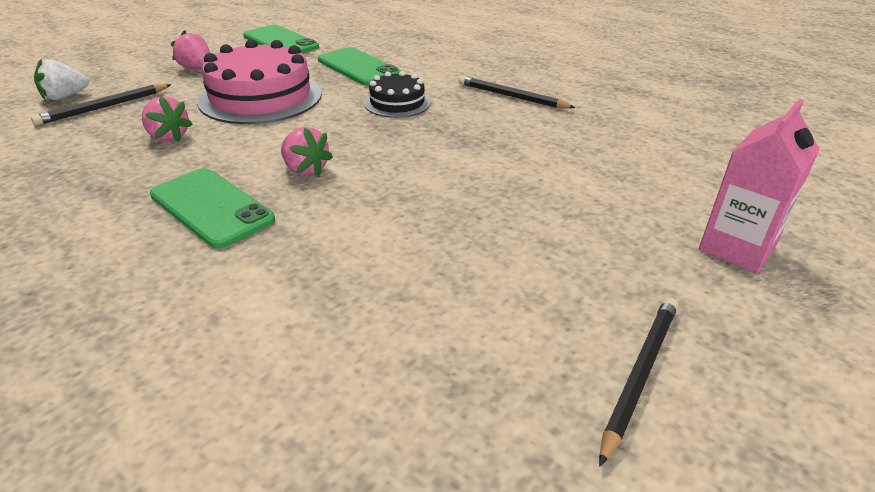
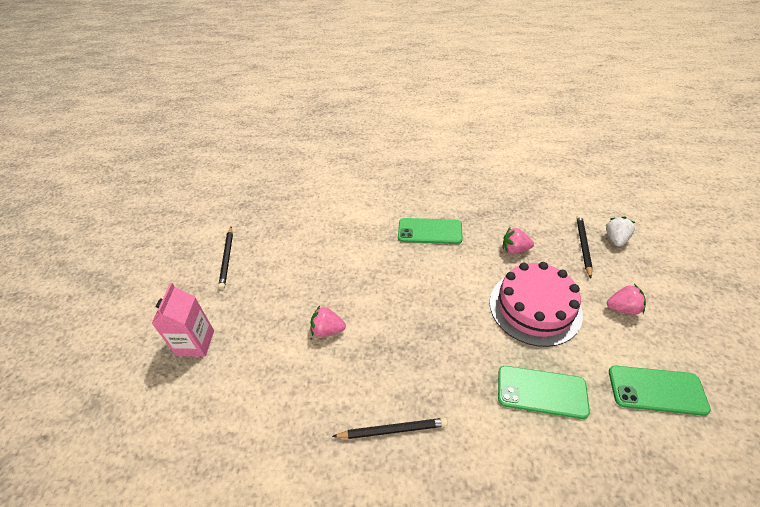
camera: 145 degrees right, 10 degrees up
pink strawberry [281,127,333,177] -> pink strawberry moved to [311,306,346,337]
black cake [364,71,430,118] -> none

